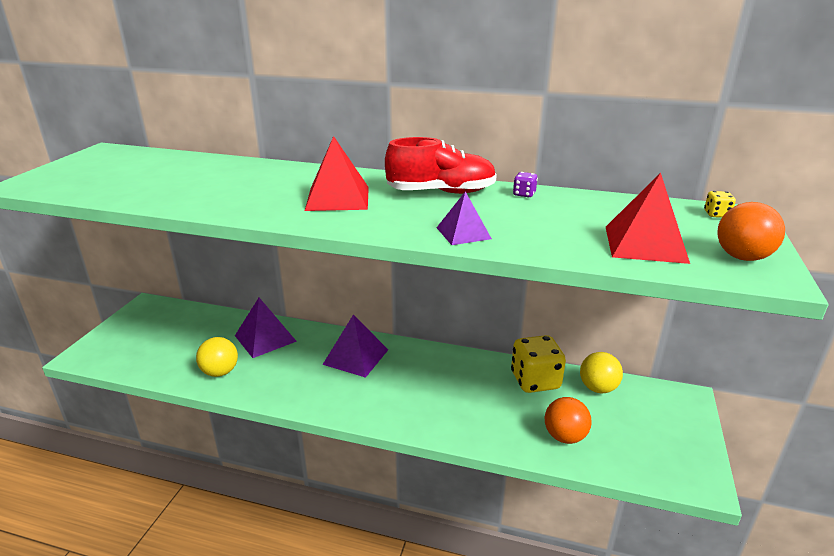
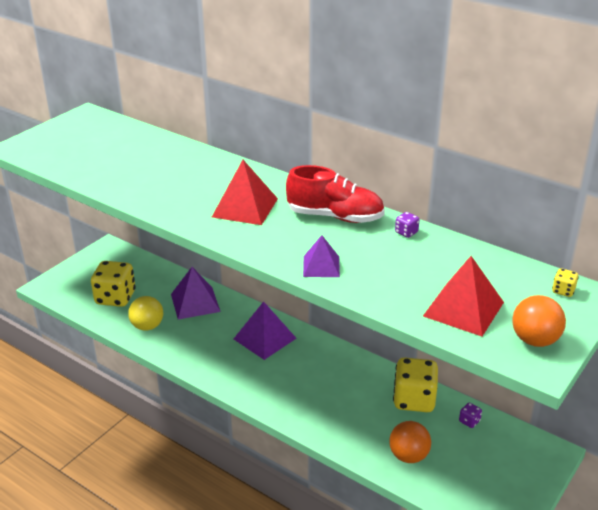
camera: 20 degrees right, 5 degrees up
yellow ball [580,352,623,393] -> purple dice [459,403,482,428]
none -> yellow dice [91,261,136,307]

